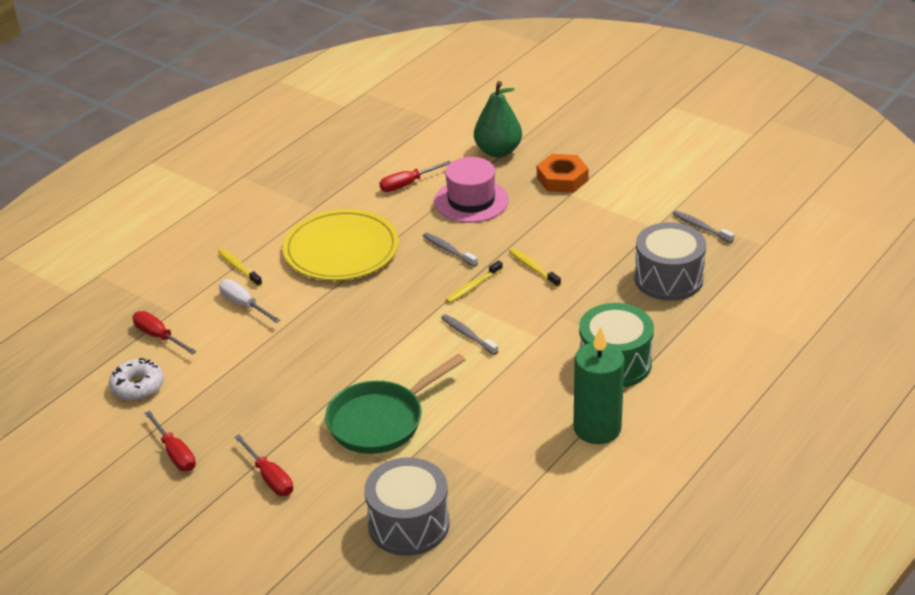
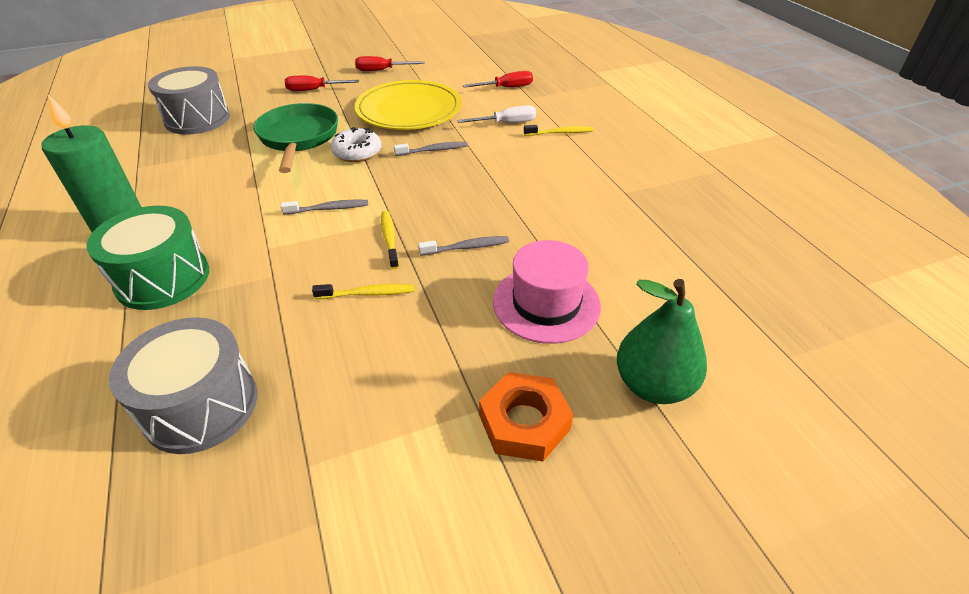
camera: 120 degrees right, 5 degrees up
white donut [109,358,164,401] -> white donut moved to [331,127,381,162]
yellow plate [283,209,399,281] -> yellow plate moved to [355,80,462,130]
red screwdriver [380,161,451,192] -> none
grey toothbrush [672,210,735,243] -> grey toothbrush moved to [394,142,468,156]

